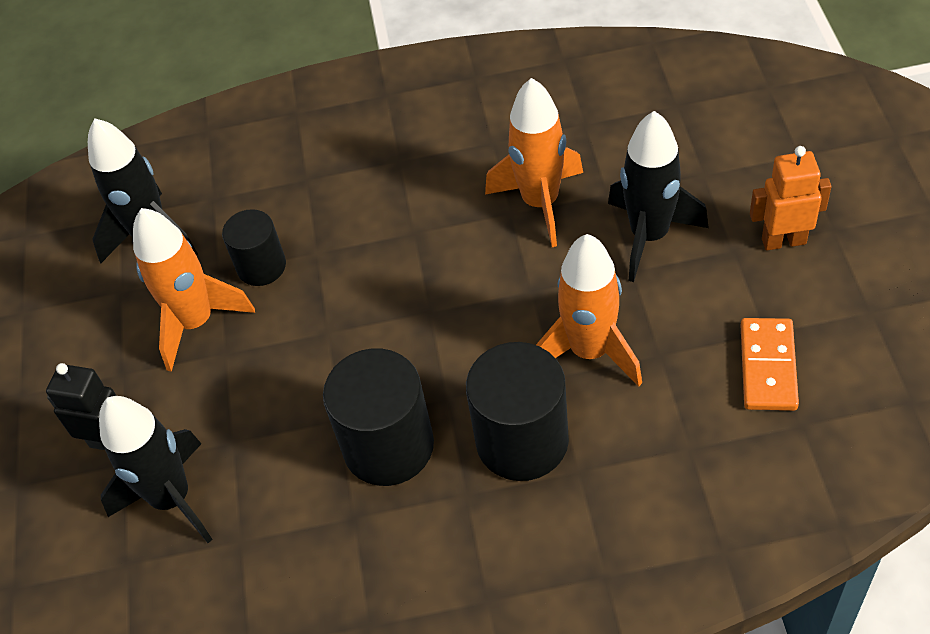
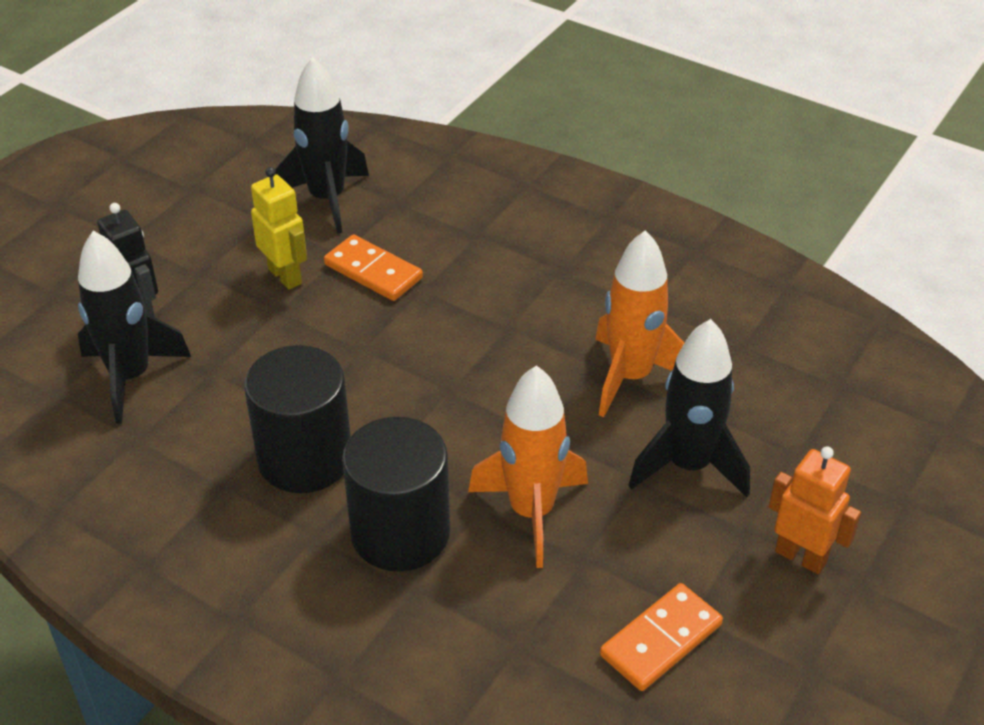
camera: 35 degrees right, 10 degrees down
orange rocket [133,208,255,372] -> yellow robot [251,167,307,289]
black cylinder [222,209,286,286] -> orange domino [324,235,423,301]

